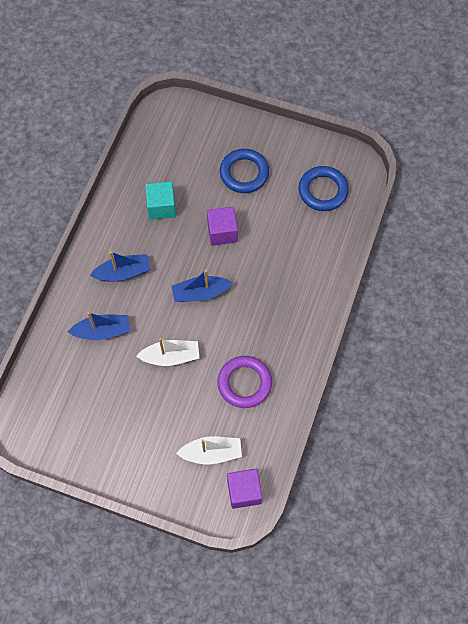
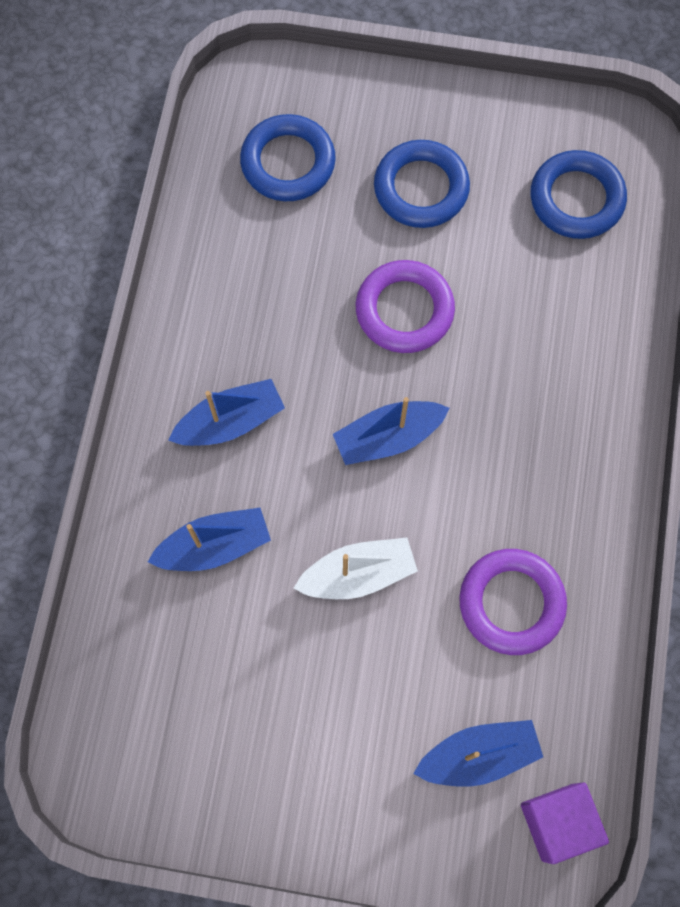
camera: 10 degrees left, 5 degrees up
turquoise cube [145,181,176,220] -> none
white boat [176,436,242,465] -> blue boat [413,720,543,787]
purple cube [207,207,238,246] -> purple ring [356,260,455,353]
none -> blue ring [240,114,336,201]

